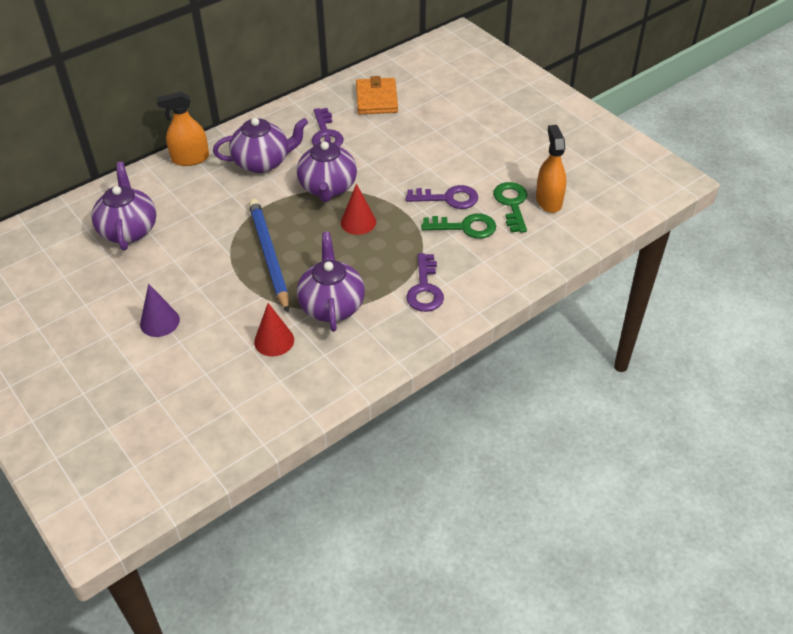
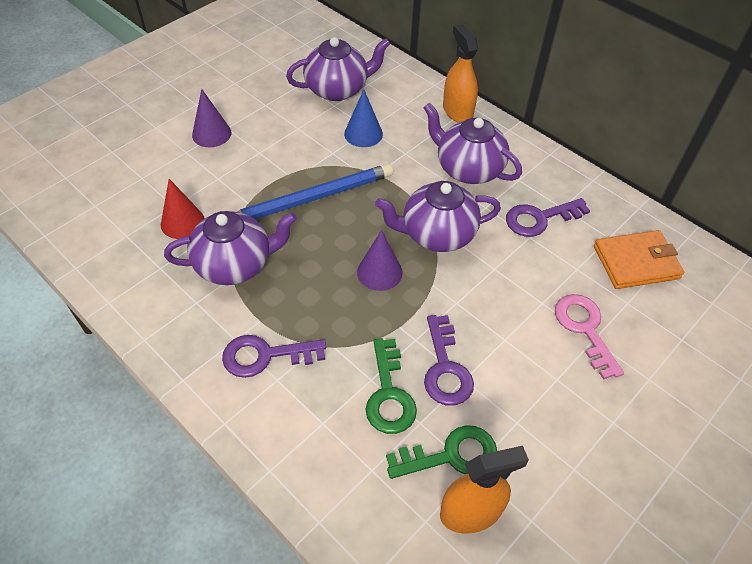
camera: 80 degrees right, 5 degrees up
purple teapot [213,118,308,173] -> purple teapot turned 150 degrees clockwise [423,103,522,184]
red cone [341,183,376,235] -> purple cone [357,230,403,291]
none -> blue cone [344,90,383,147]
none -> pink key [555,294,624,380]

